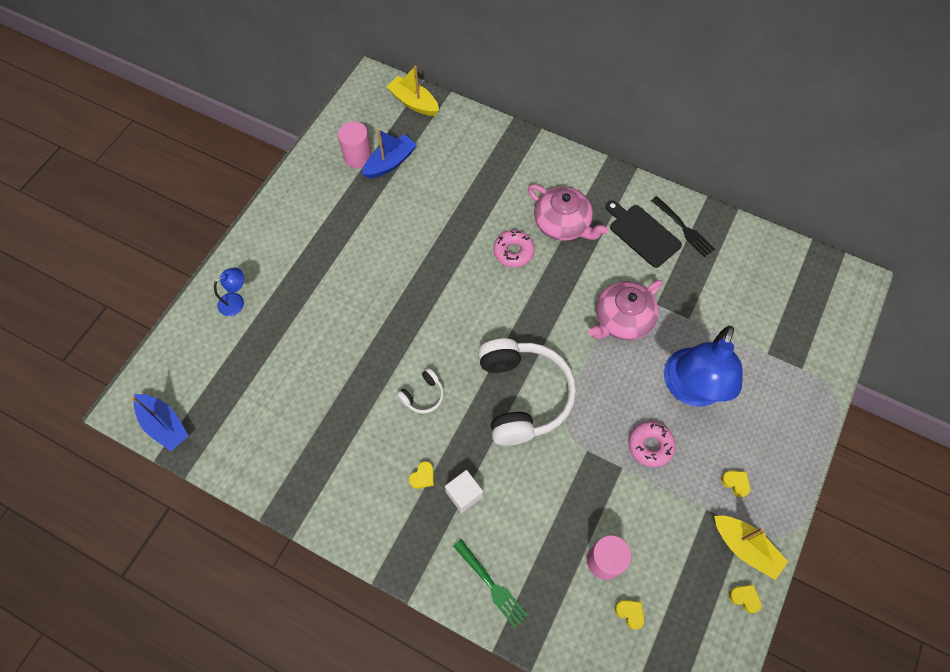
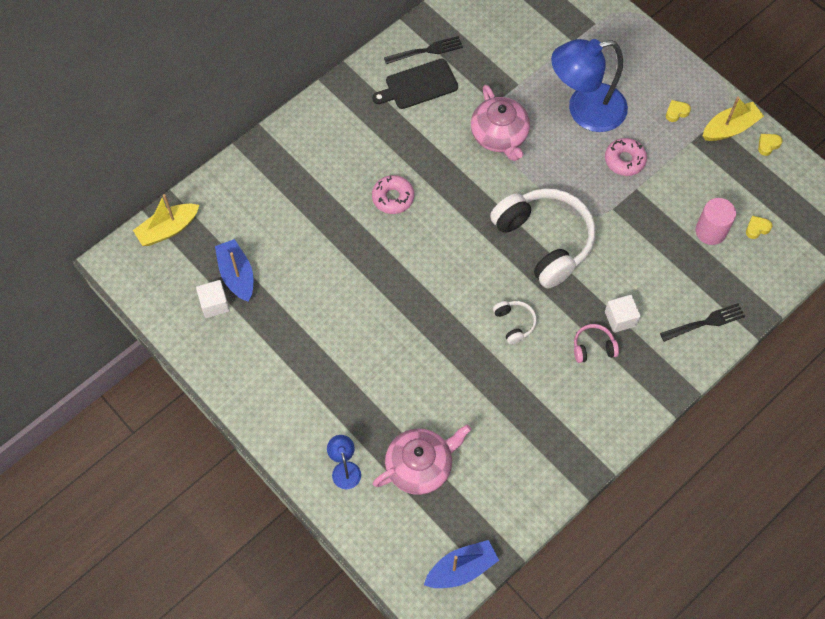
camera: 70 degrees left, 0 degrees up
pink cylinder [338,121,372,168] -> white cube [196,280,230,318]
yellow heart [409,461,434,489] -> pink headphones [574,324,619,363]
green fork [453,539,528,628] -> black fork [660,303,745,342]
white headphones [478,339,576,446] -> white headphones turned 45 degrees clockwise [490,188,595,288]
pink teapot [528,184,609,241] -> pink teapot moved to [373,425,471,495]
blue lamp [664,326,743,407] -> blue lamp turned 120 degrees clockwise [551,39,628,132]

